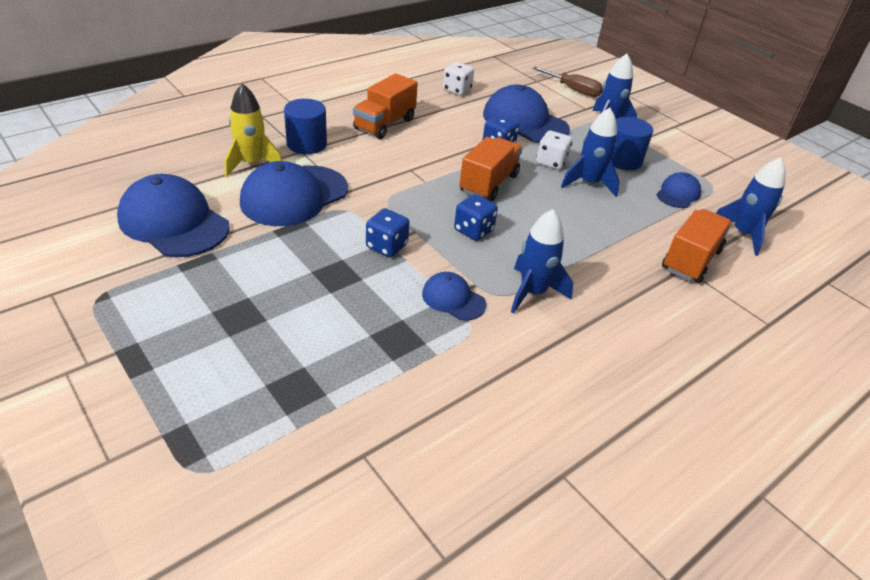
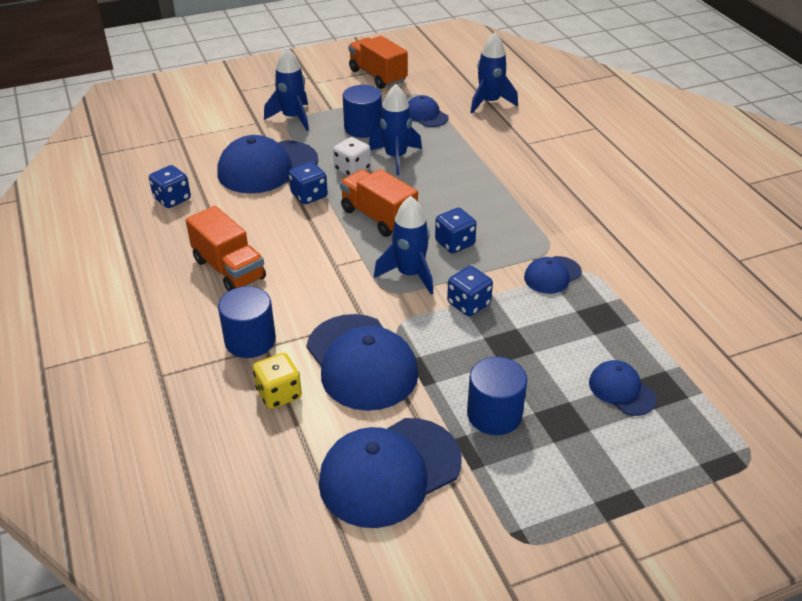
camera: 70 degrees left, 0 degrees up
yellow rocket [225,83,282,177] -> yellow dice [253,353,302,409]
white dice [443,62,474,95] -> blue dice [149,165,191,208]
blue rocket [511,209,573,314] -> blue rocket moved to [374,196,433,294]
brown screwdriver [533,67,603,97] -> none
orange truck [662,209,732,283] -> orange truck moved to [348,36,408,89]
none -> blue cylinder [467,357,527,435]
none -> blue cap [589,360,657,416]

